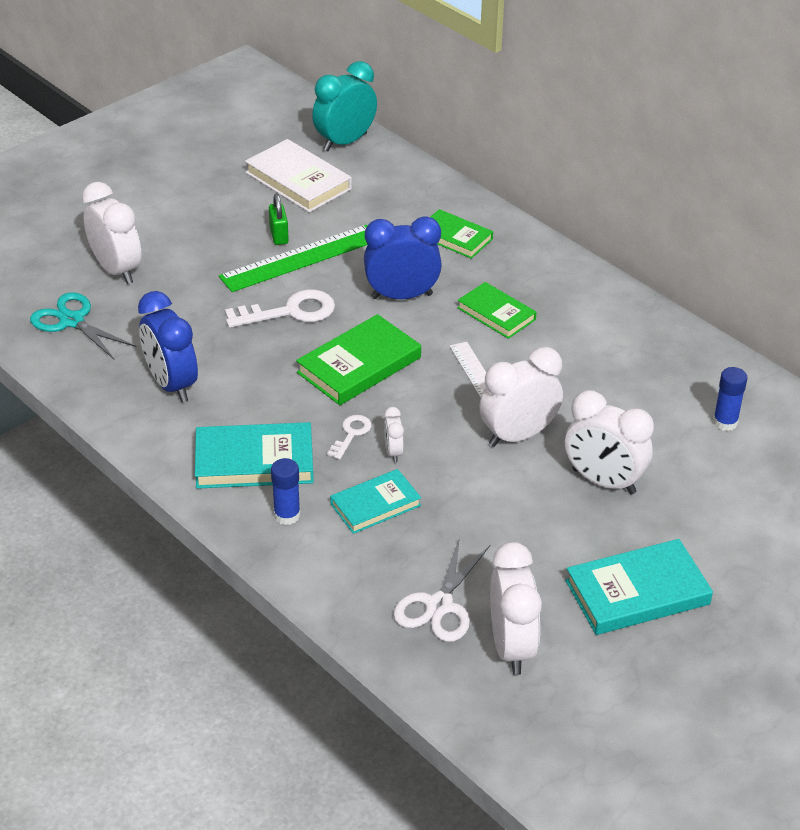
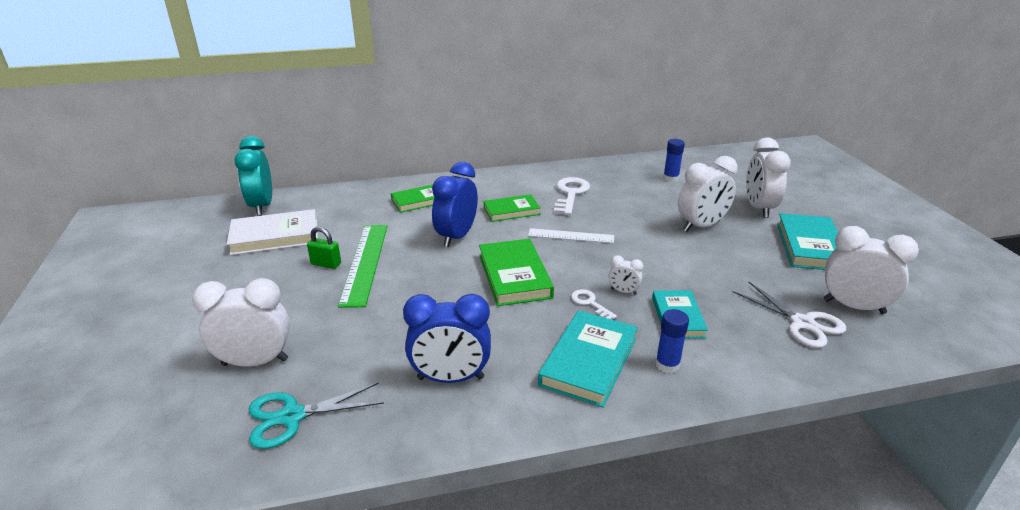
camera: 60 degrees left, 10 degrees down
white key [225,289,335,328] -> white key moved to [553,177,590,215]
white clock [479,347,563,447] -> white clock moved to [746,138,791,218]

